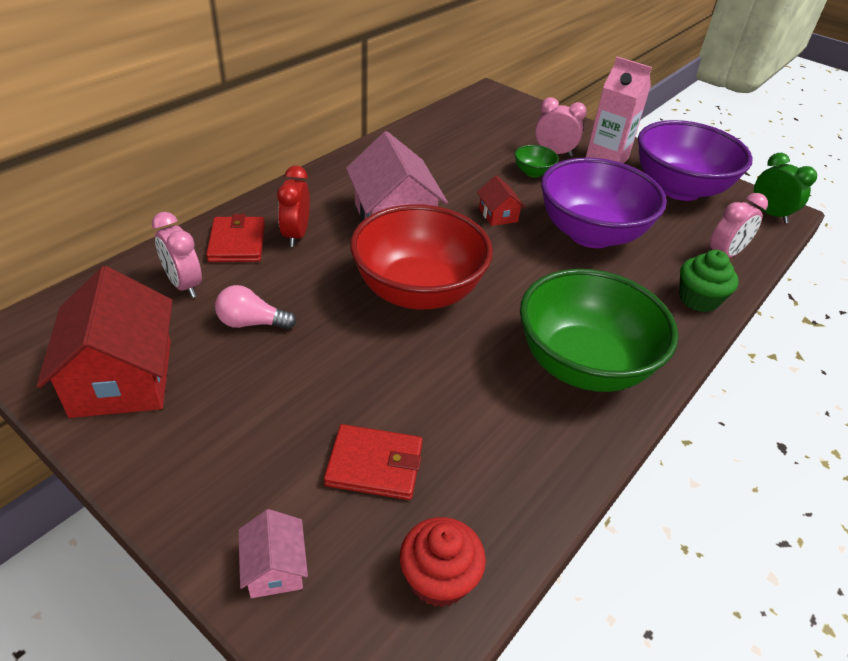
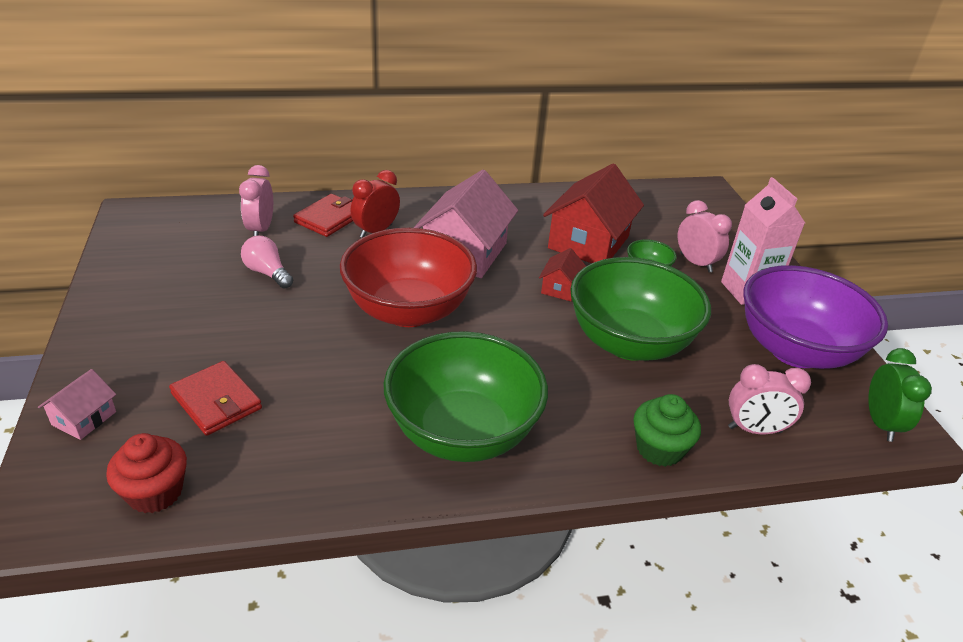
camera: 40 degrees right, 5 degrees down
red house [36,266,172,418] -> red house moved to [543,164,644,263]
purple bowl [541,157,667,248] -> green bowl [570,257,711,361]

